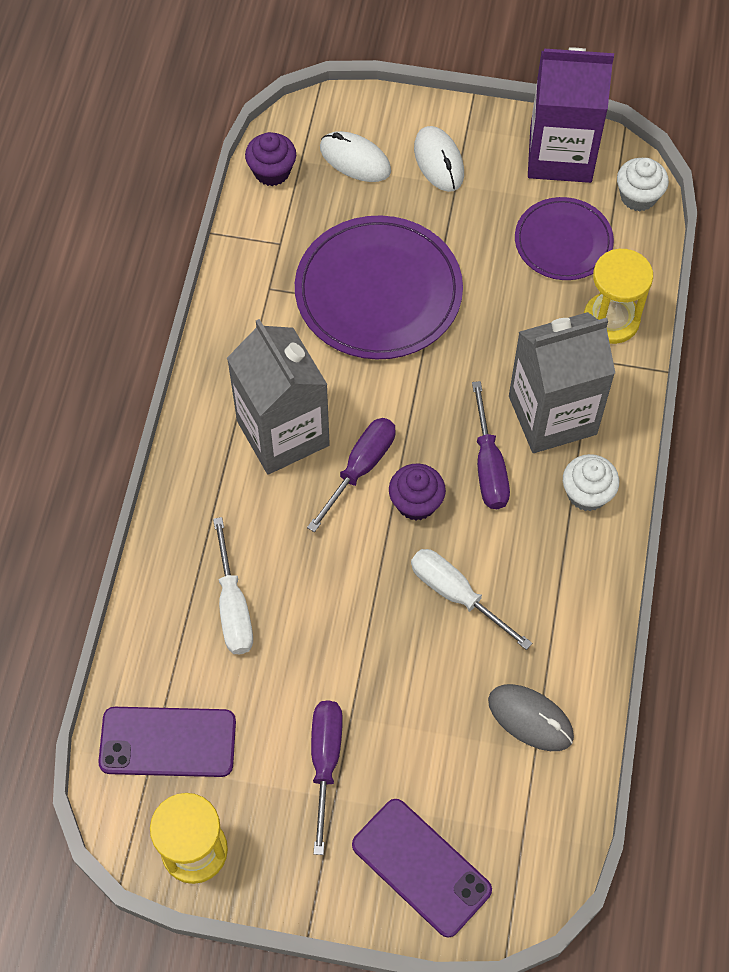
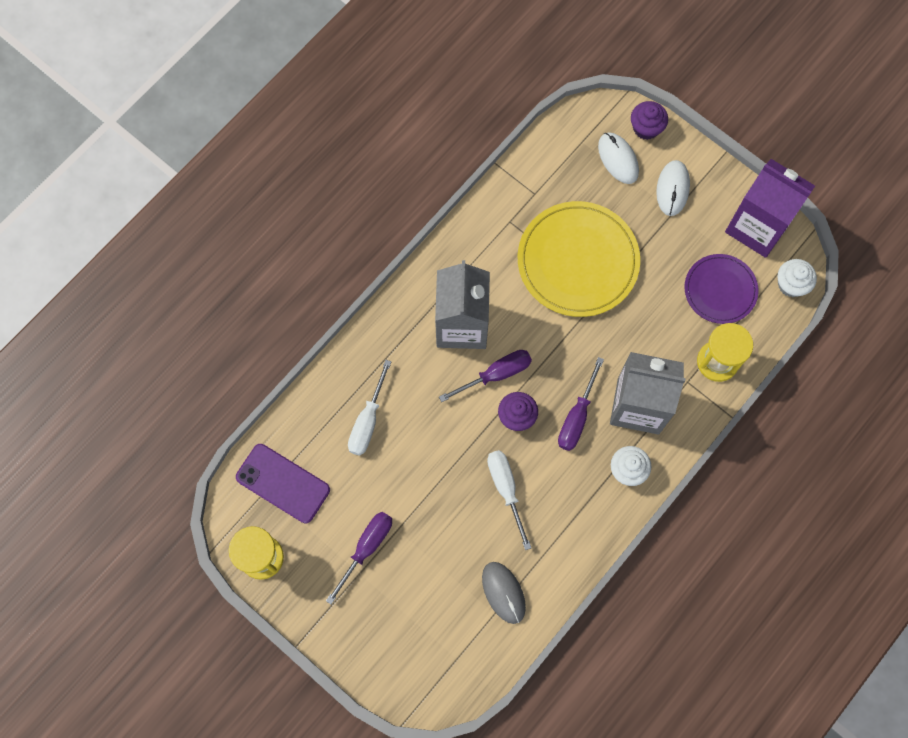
camera: 30 degrees right, 10 degrees up
purple cupcake [245,132,296,186] -> purple cupcake moved to [631,101,668,140]
purple plate [295,216,463,359] -> yellow plate [518,201,640,317]
purple phone [352,799,492,938] -> none

